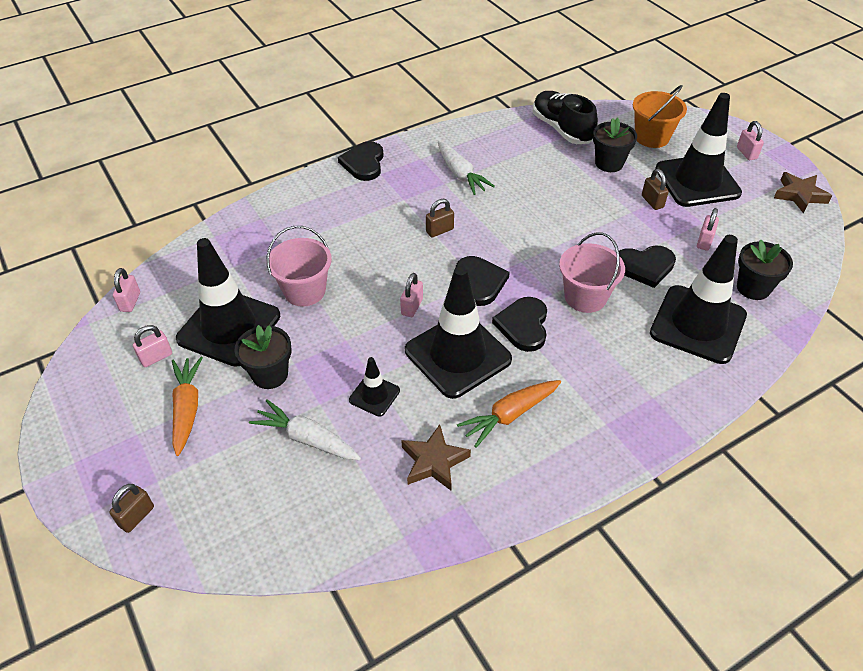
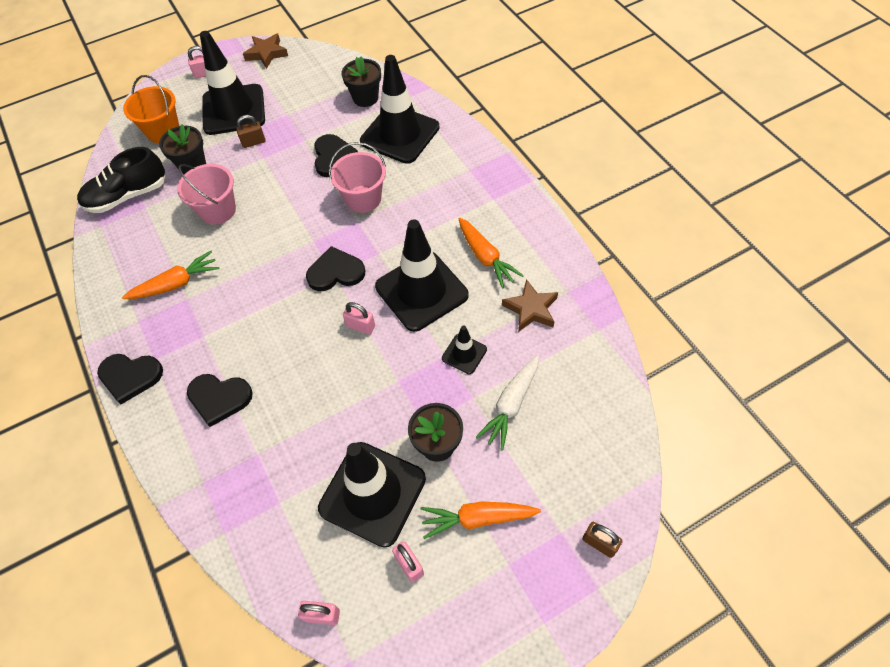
camera: 85 degrees left, 10 degrees up
pink bucket [267,226,332,307] -> pink bucket moved to [177,164,236,225]
brown padlock [426,199,454,237] -> none
white carrot [438,141,495,195] -> orange carrot [122,251,220,299]
black heart [492,297,547,352] -> black heart moved to [187,374,253,427]
pink padlock [697,208,719,251] -> none

